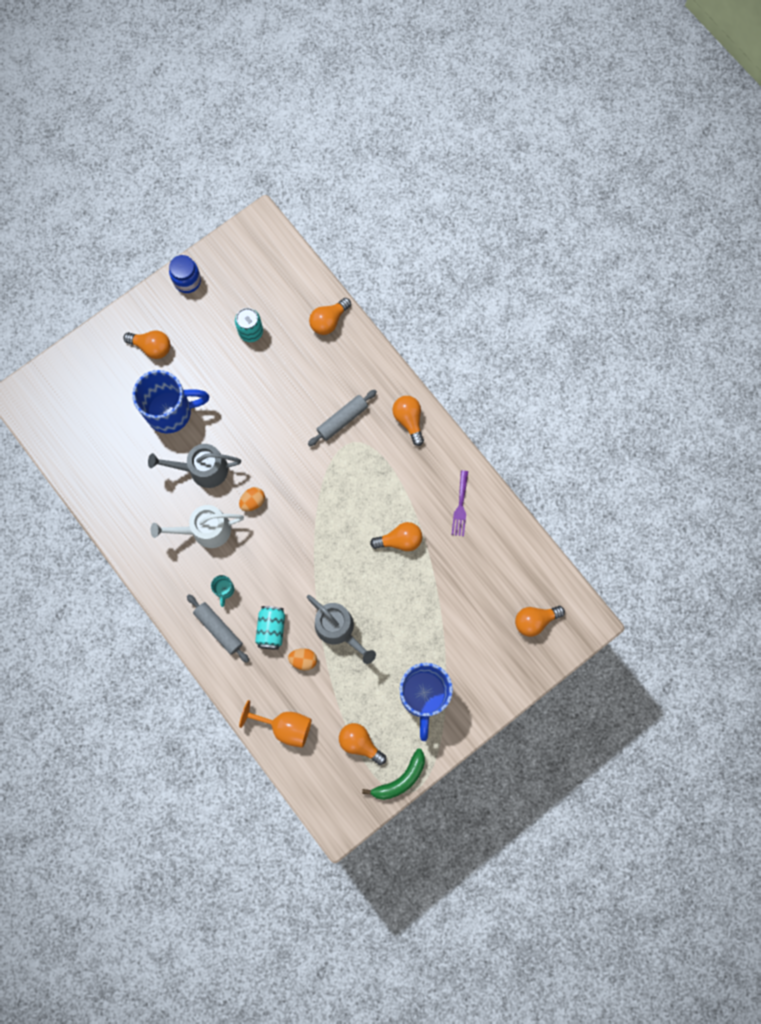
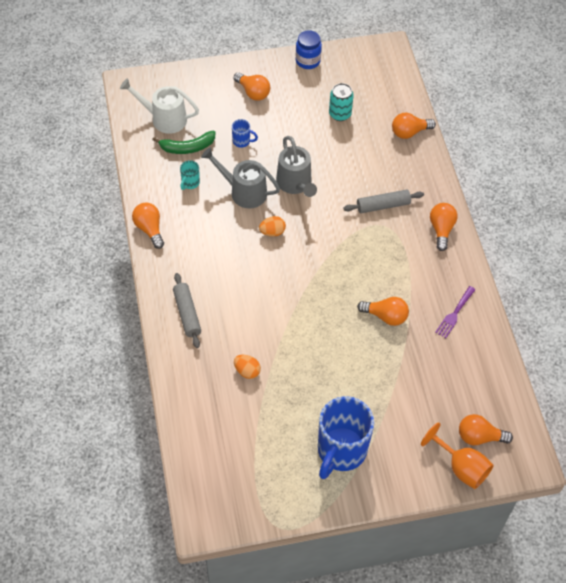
camera: 25 degrees right, 20 degrees down
blue mug [132,370,209,433] -> blue mug [232,119,258,147], size x0.42
white watering can [151,505,244,548] -> white watering can moved to [120,78,199,134]
turquoise mug [211,575,234,607] -> turquoise mug moved to [180,160,200,190]
orange goblet [239,700,312,748] -> orange goblet moved to [421,422,494,489]
turquoise can [255,606,285,650] -> none
grey watering can [307,595,376,664] -> grey watering can moved to [276,136,317,197]
orange light bulb [339,723,386,765] -> orange light bulb moved to [132,202,164,249]
green banana [362,749,425,800] -> green banana moved to [152,130,215,154]

